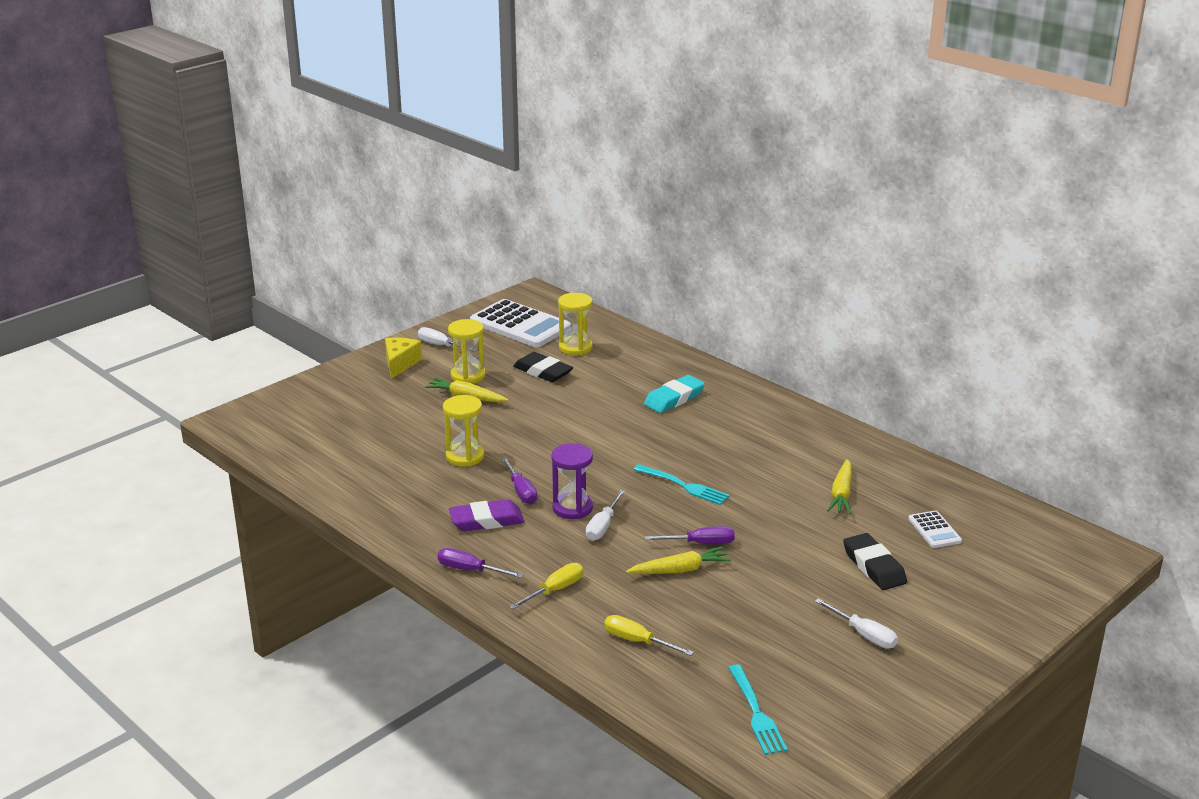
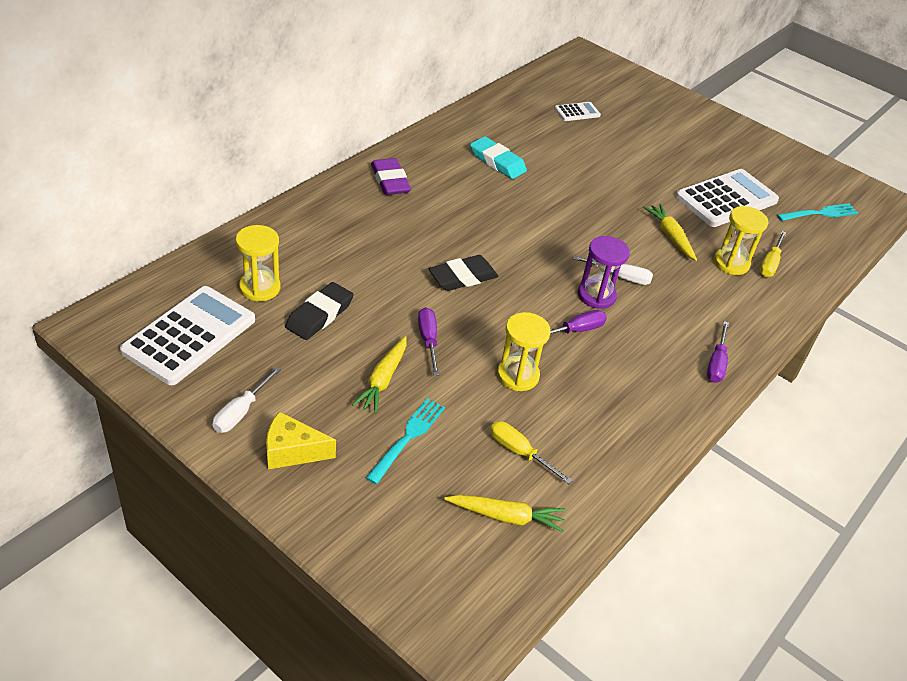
camera: 100 degrees left, 15 degrees up
yellow hourglass [448,319,486,384] -> yellow hourglass moved to [713,206,768,275]
purple eraser [449,499,524,531] -> purple eraser moved to [371,158,411,195]
yellow screwdriver [509,563,583,609] -> yellow screwdriver moved to [490,421,573,484]
turquoise fork [634,464,730,505] -> turquoise fork moved to [366,398,445,484]
turquoise eraser [644,375,705,413] -> turquoise eraser moved to [470,136,527,179]
purple screwdriver [645,526,735,544] -> purple screwdriver moved to [418,307,439,376]
white screwdriver [815,598,898,648] -> none
yellow carrot [827,459,852,514] -> yellow carrot moved to [444,495,565,533]
black eraser [843,533,907,590] -> black eraser moved to [428,255,498,291]
none -> white calculator [675,169,779,227]

